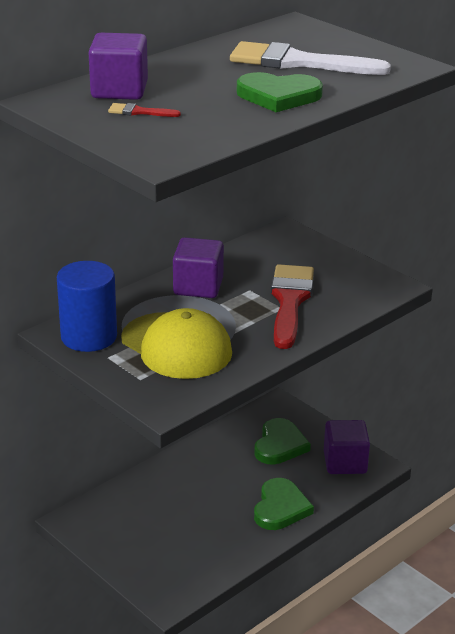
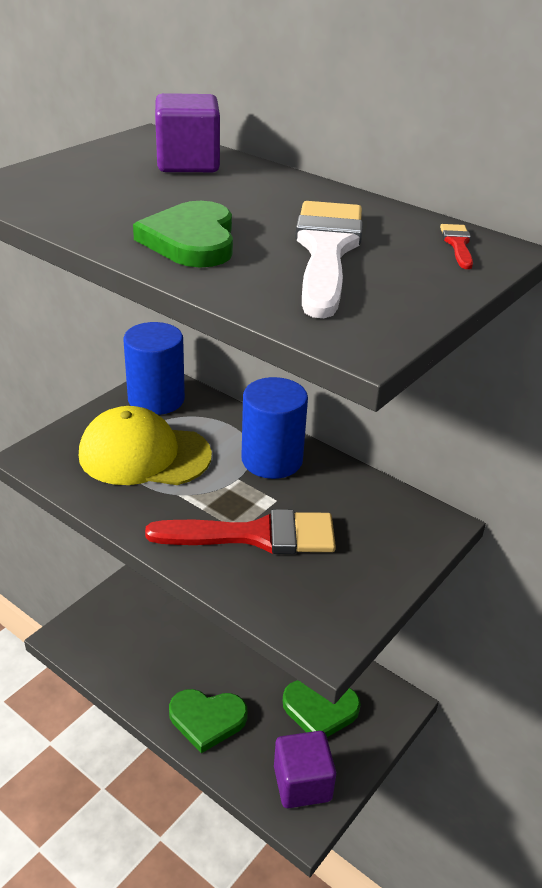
camera: 80 degrees right, 5 degrees up
red brush [108,103,181,117] -> red brush moved to [440,224,473,269]
yellow cap [121,308,232,379] -> yellow cap turned 60 degrees clockwise [79,406,212,485]
purple cube [173,237,224,298] -> blue cylinder [241,377,308,479]

